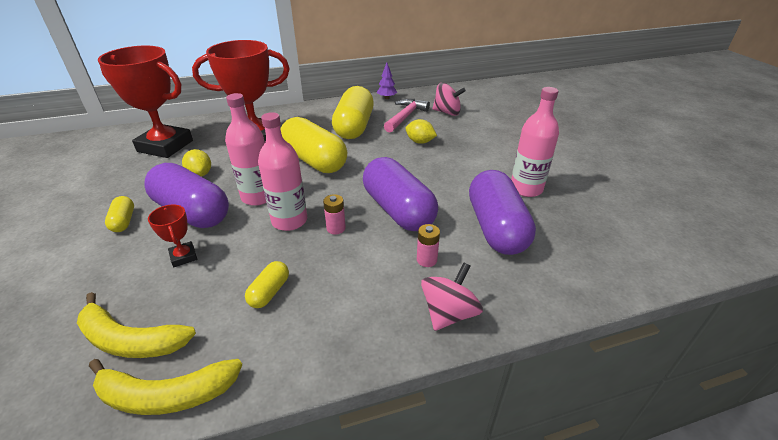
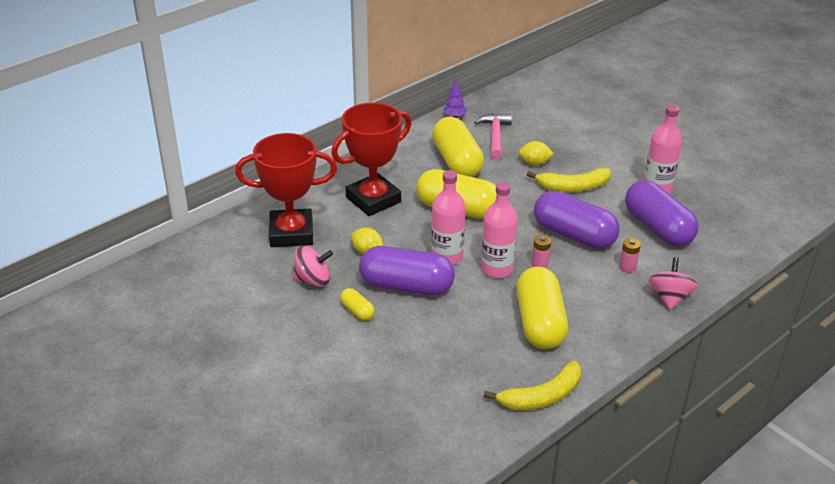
camera: 25 degrees left, 0 degrees up
yellow banana [77,292,196,358] -> yellow banana moved to [527,168,611,192]
red trophy [148,204,197,267] -> none
yellow capsule [245,261,289,308] -> yellow capsule [516,267,568,349], size x2.22
pink spinning top [433,83,466,116] -> pink spinning top moved to [292,245,333,287]

